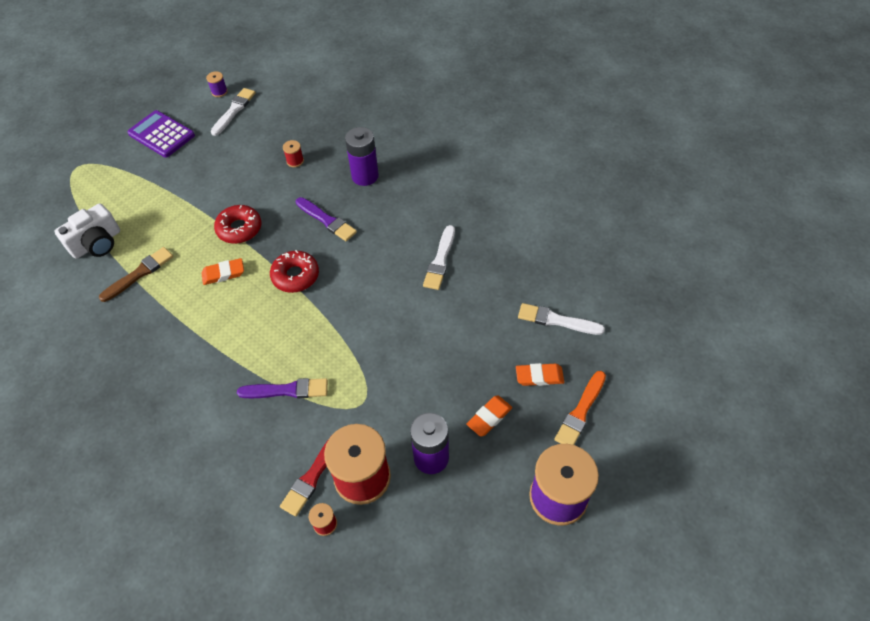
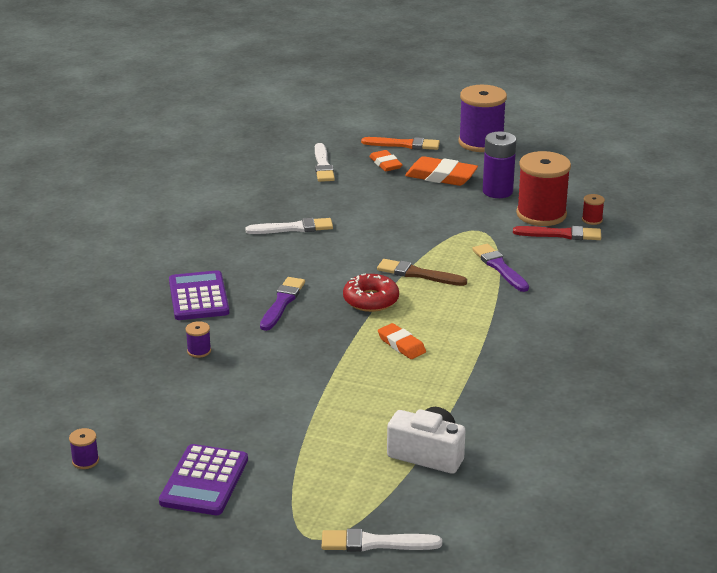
camera: 115 degrees left, 25 degrees down
brown brush [99,247,173,302] -> brown brush moved to [377,259,467,286]
white brush [211,88,256,136] -> white brush moved to [322,529,442,552]
red donut [214,205,261,244] -> none
red spool [283,140,304,167] -> purple spool [185,321,211,358]
purple battery [345,127,379,186] -> purple calculator [169,270,229,320]
orange eraser [466,396,512,437] -> orange eraser [405,156,478,186], size x1.60

